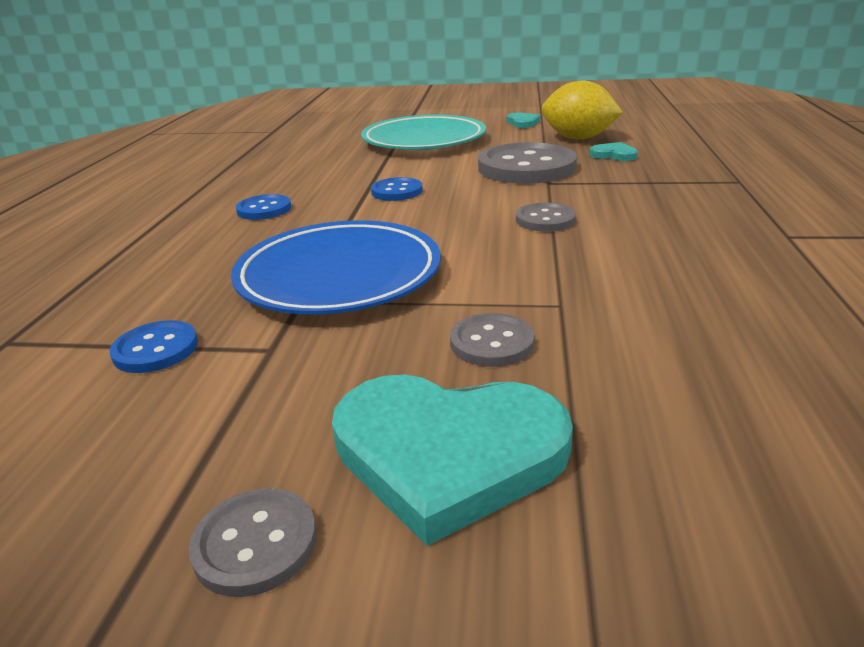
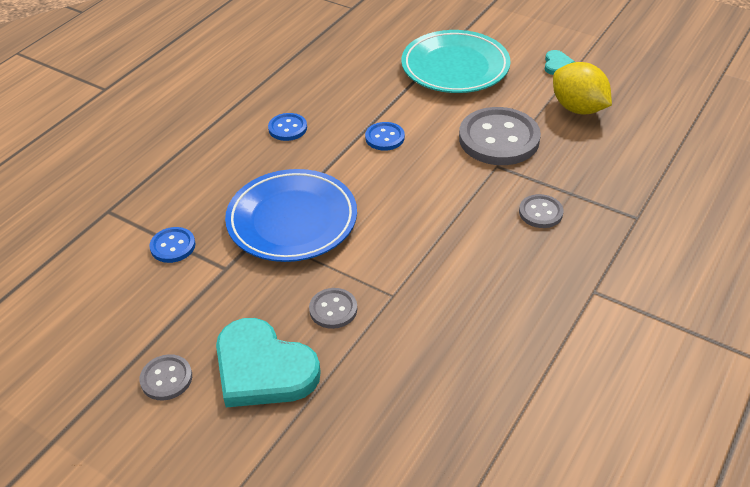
camera: 25 degrees right, 15 degrees up
grey button [516,203,576,232] -> grey button moved to [519,194,564,228]
turquoise heart [590,142,638,161] -> none

